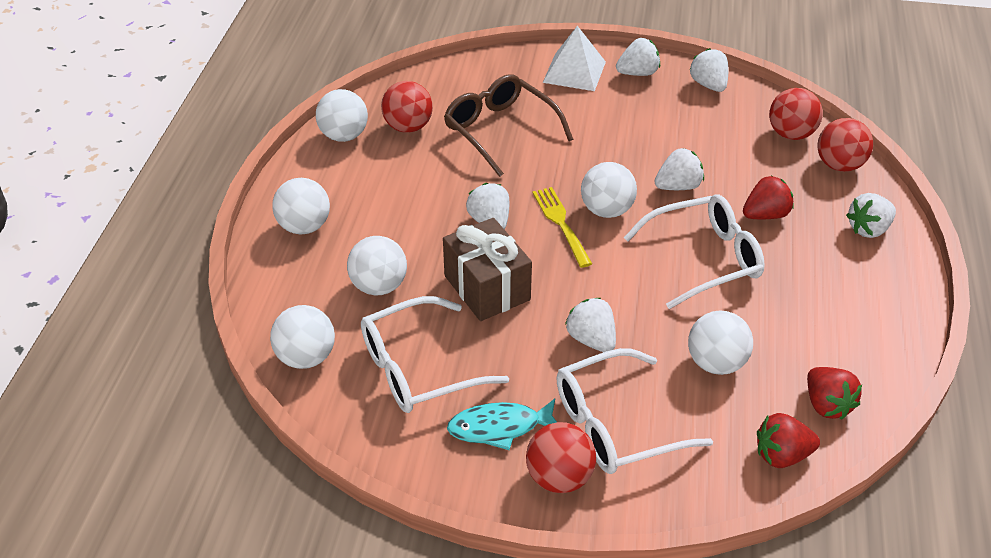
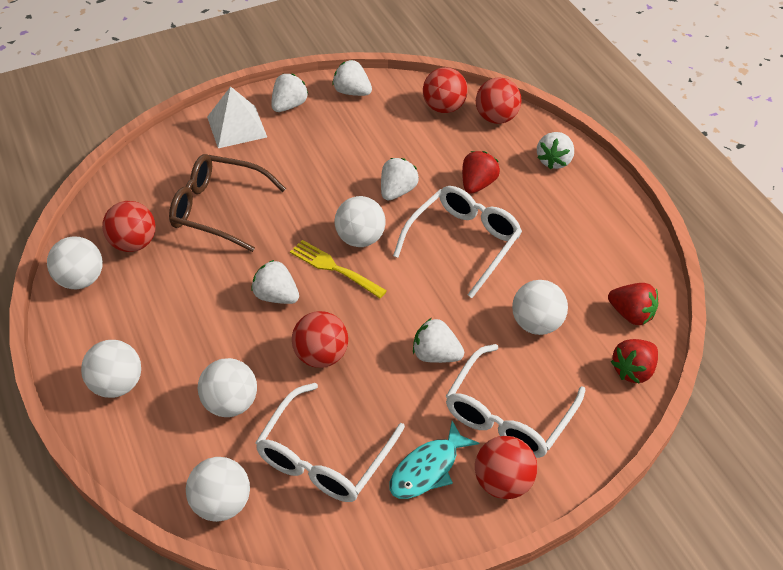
camera: 35 degrees left, 5 degrees up
brown gift [443,218,532,321] -> red ball [292,311,348,368]

